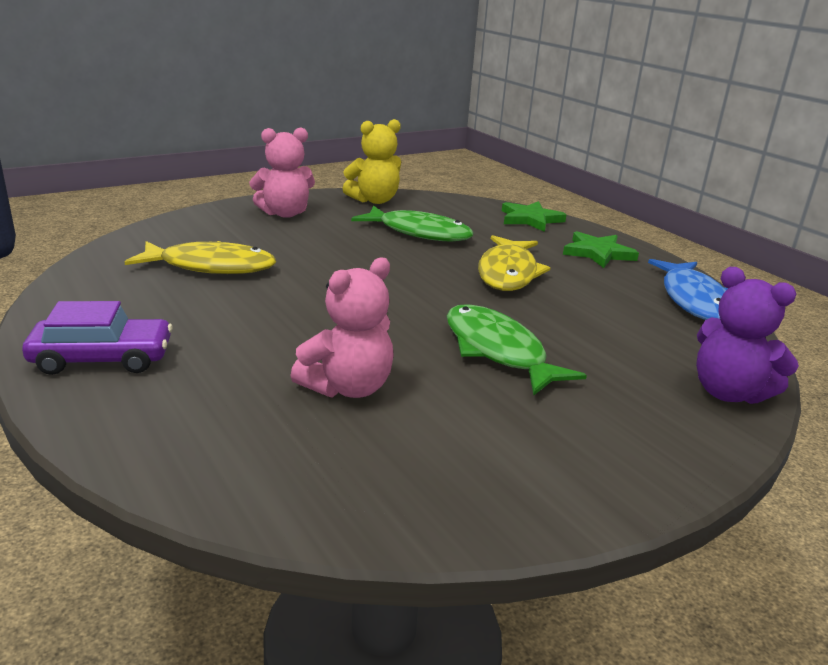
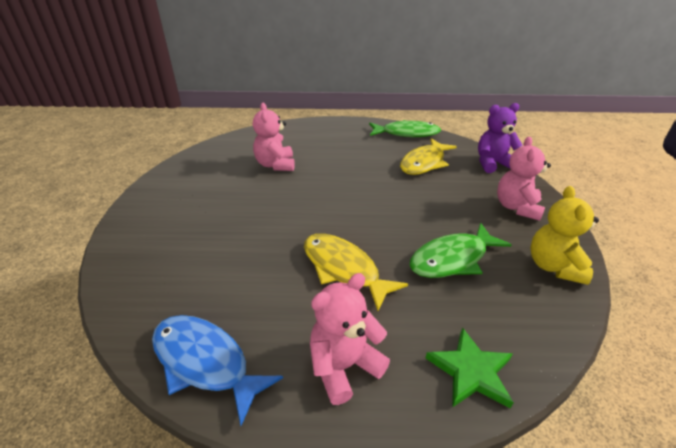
camera: 125 degrees right, 10 degrees up
purple car [22,301,173,375] -> none
green fish [447,304,587,395] -> green fish moved to [369,120,441,137]
green star [563,231,639,268] -> pink teddy bear [310,273,390,405]
purple teddy bear [696,267,799,404] -> purple teddy bear moved to [478,103,523,173]

